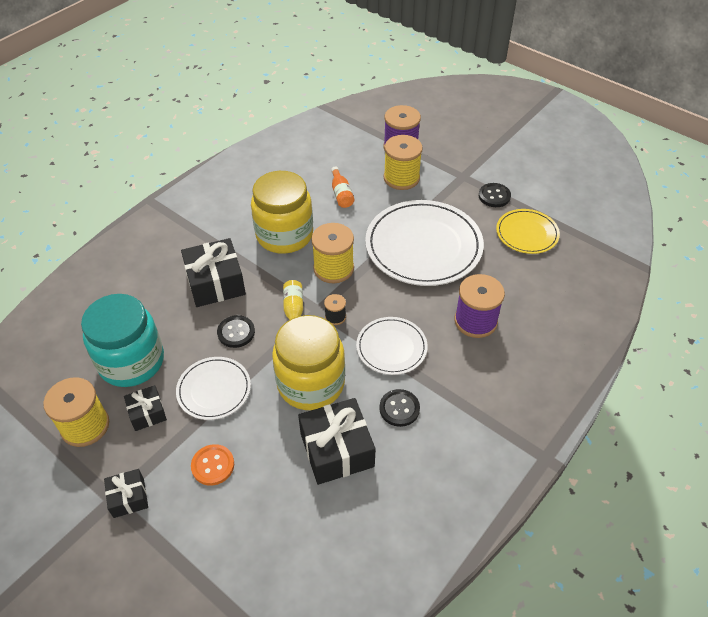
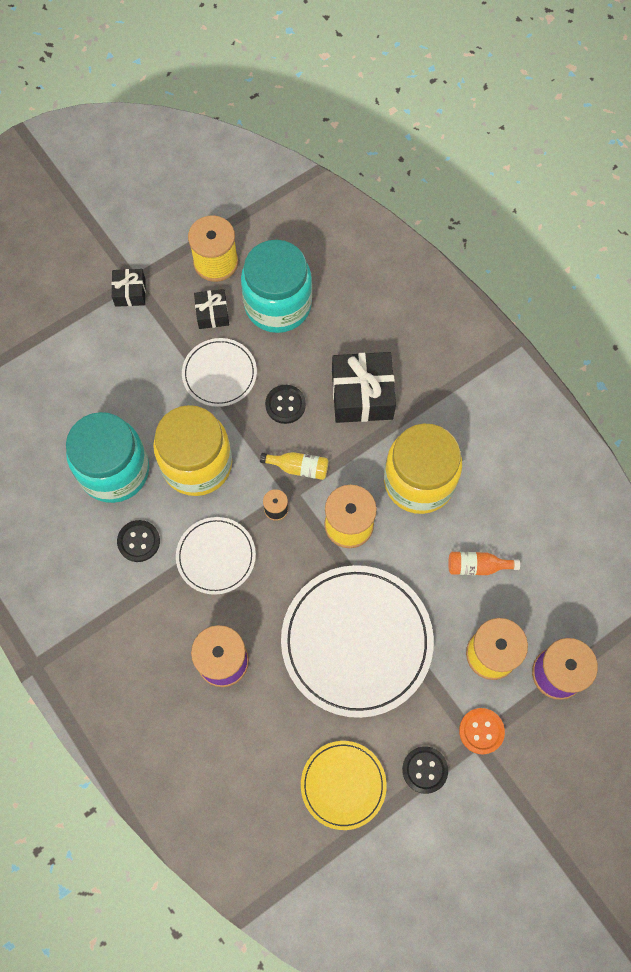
camera: 105 degrees right, 20 degrees up
orange button [191,444,234,486] -> orange button moved to [459,708,505,754]
black gift [298,398,375,485] -> turquoise jar [66,412,149,503]

